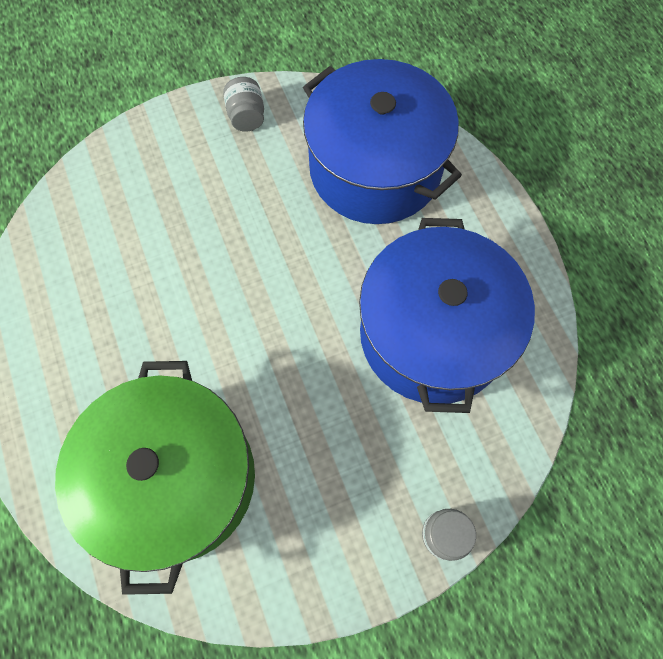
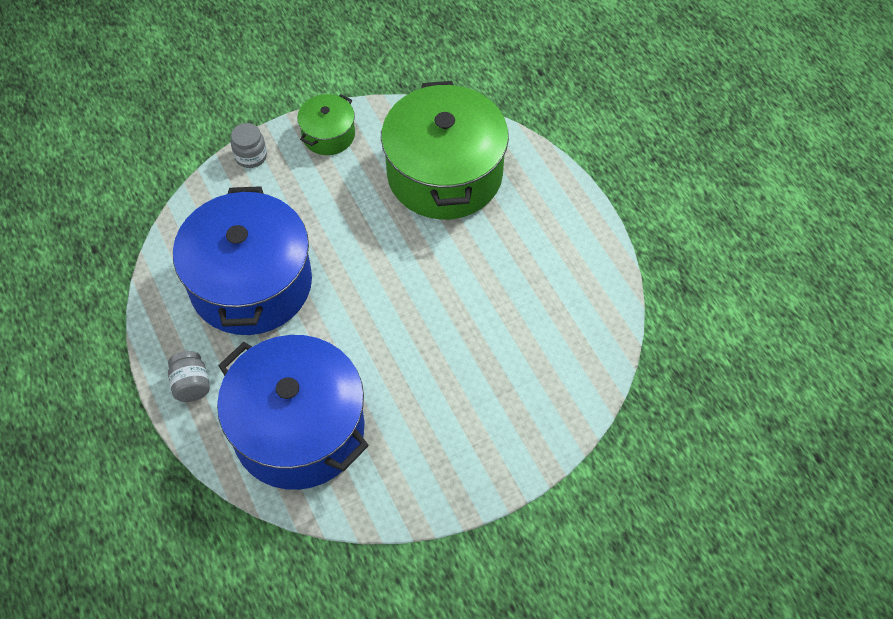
camera: 175 degrees right, 10 degrees down
grey jar [223,77,264,132] -> grey jar moved to [168,351,210,402]
none -> green pot [297,94,355,155]

